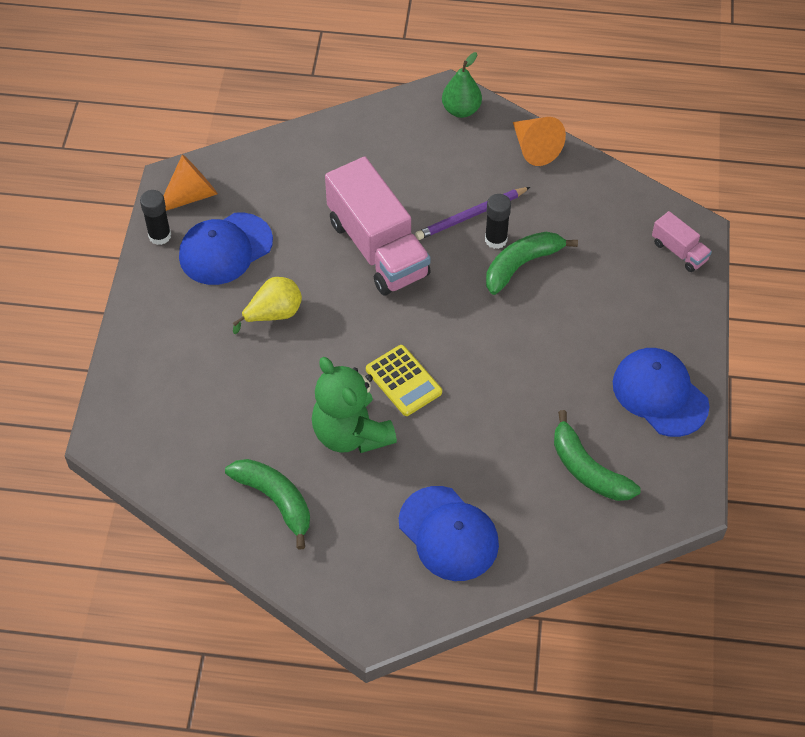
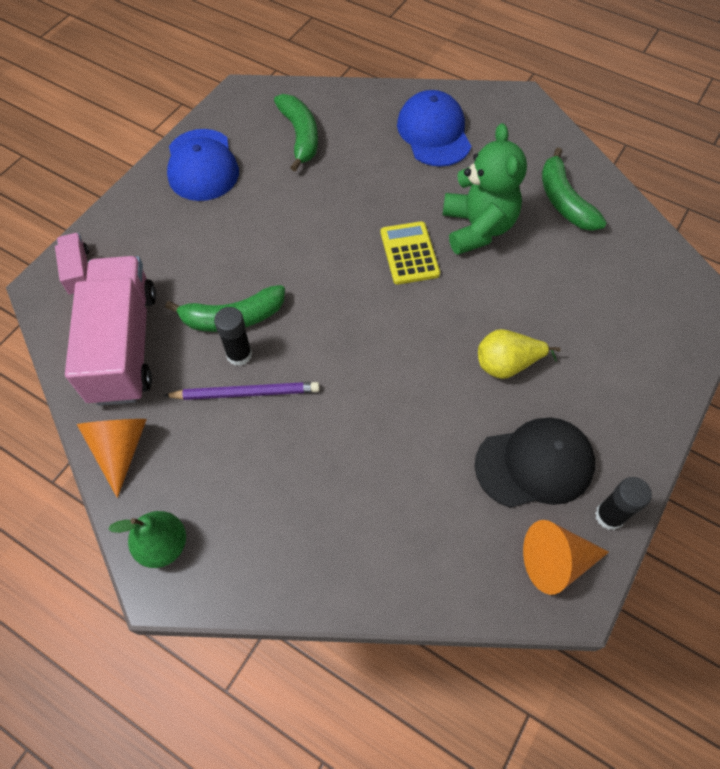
camera: 155 degrees left, 5 degrees up
blue cap [179,212,273,285] -> black cap [475,418,595,508]
pink truck [325,156,431,295] -> pink truck moved to [65,256,156,406]

